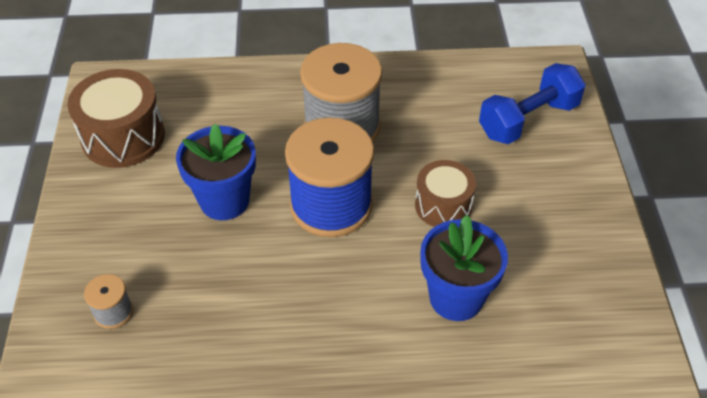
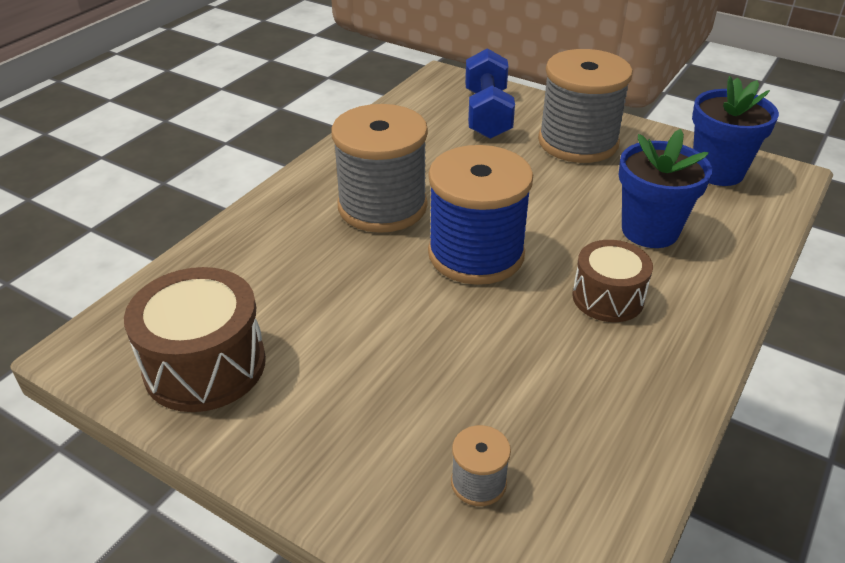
camera: 55 degrees left, 10 degrees down
blue flower pot [176,123,256,220] -> blue flower pot moved to [692,76,779,186]
brown drum [415,160,476,227] -> brown drum moved to [572,240,653,322]
none -> grey spool [538,49,633,163]

